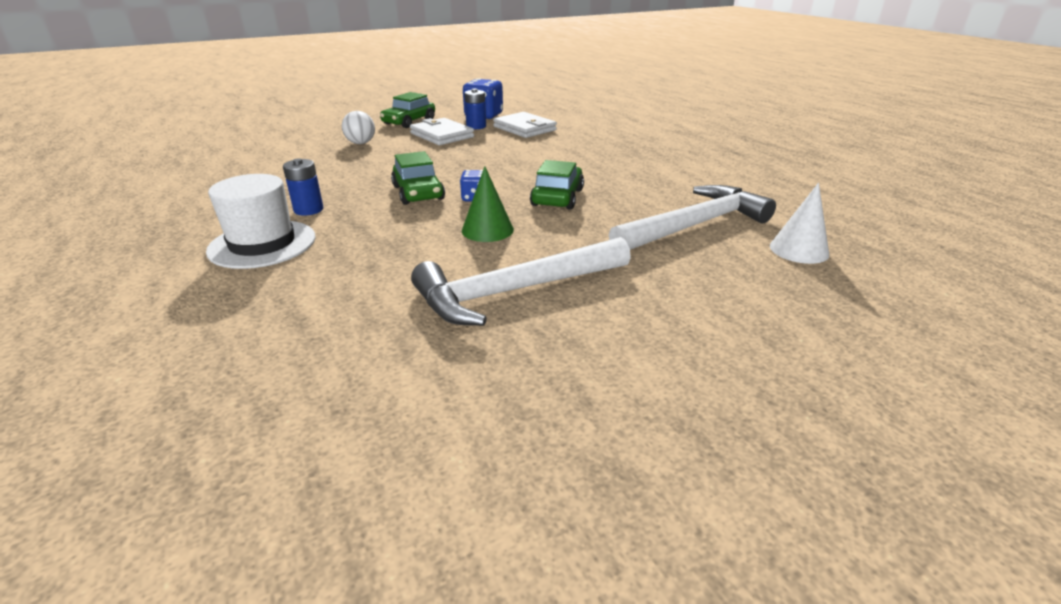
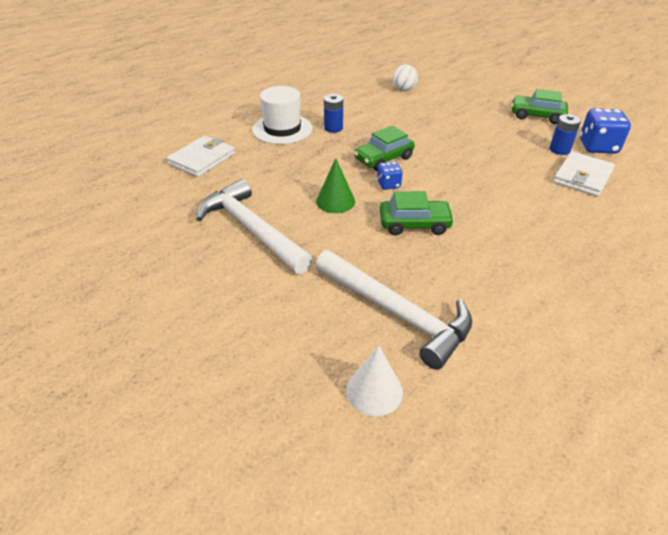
camera: 75 degrees right, 10 degrees up
white ball [342,111,375,144] -> white ball moved to [393,65,418,91]
white wallet [410,118,474,145] -> white wallet moved to [167,136,235,177]

